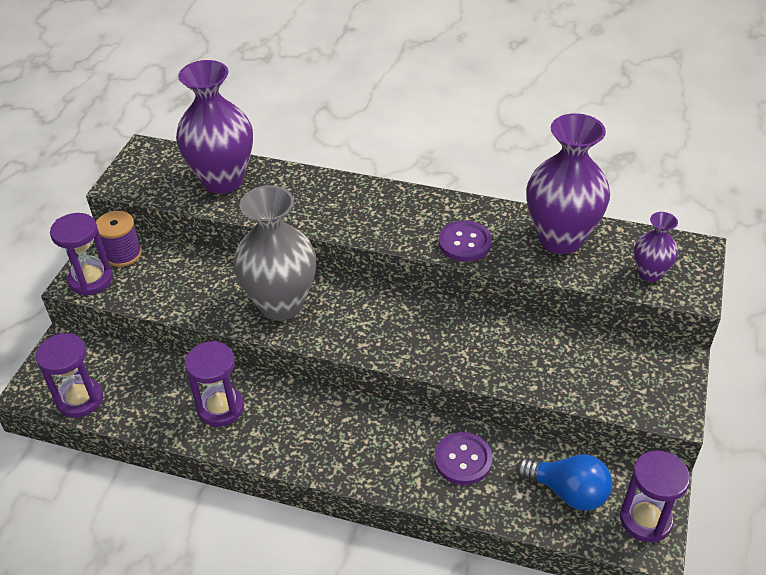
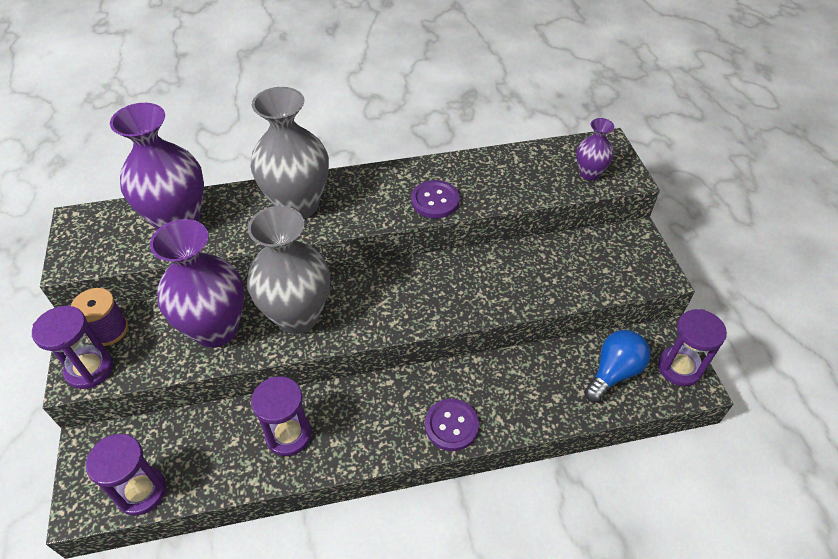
camera: 30 degrees left, 5 degrees up
purple button [434,432,493,485] -> purple button moved to [425,399,479,451]
blue light bulb [516,454,612,511] -> blue light bulb turned 45 degrees counterclockwise [584,330,650,402]
purple vase [526,113,610,254] -> purple vase moved to [150,219,245,348]
none -> grey vase [251,87,329,219]

